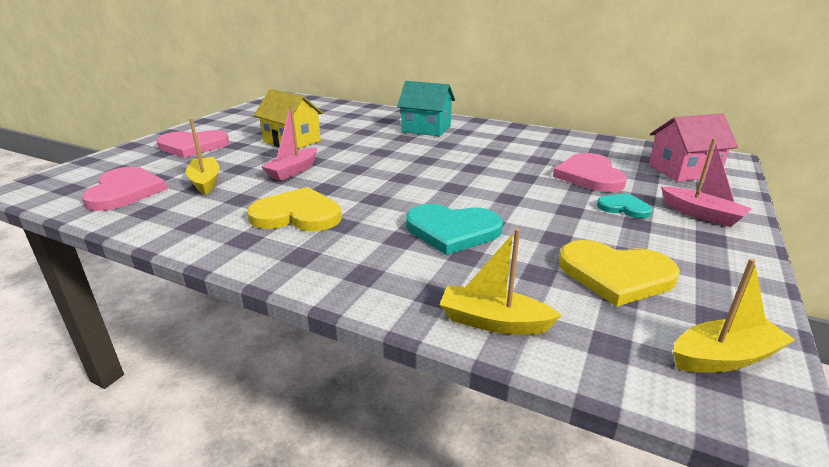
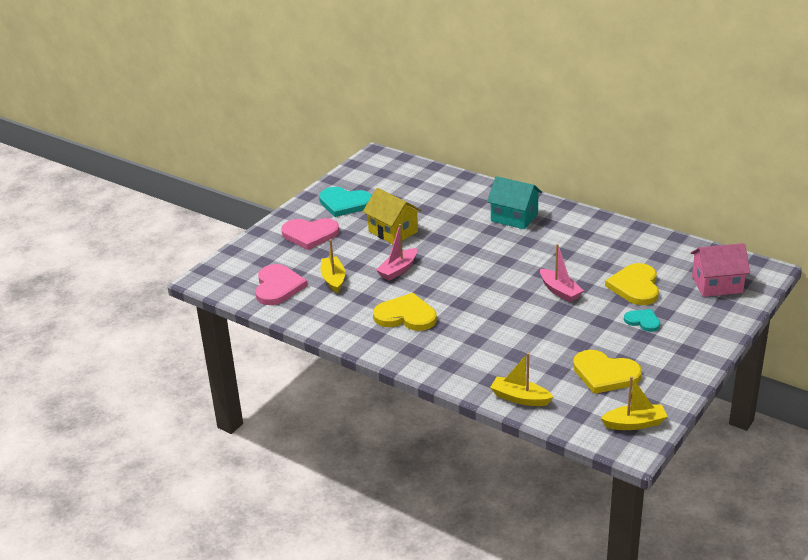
camera: 10 degrees right, 5 degrees up
turquoise heart [406,204,503,255] -> turquoise heart moved to [319,187,372,217]
pink heart [553,153,627,192] -> yellow heart [605,263,659,305]
pink boat [661,138,752,227] -> pink boat moved to [540,244,584,302]

